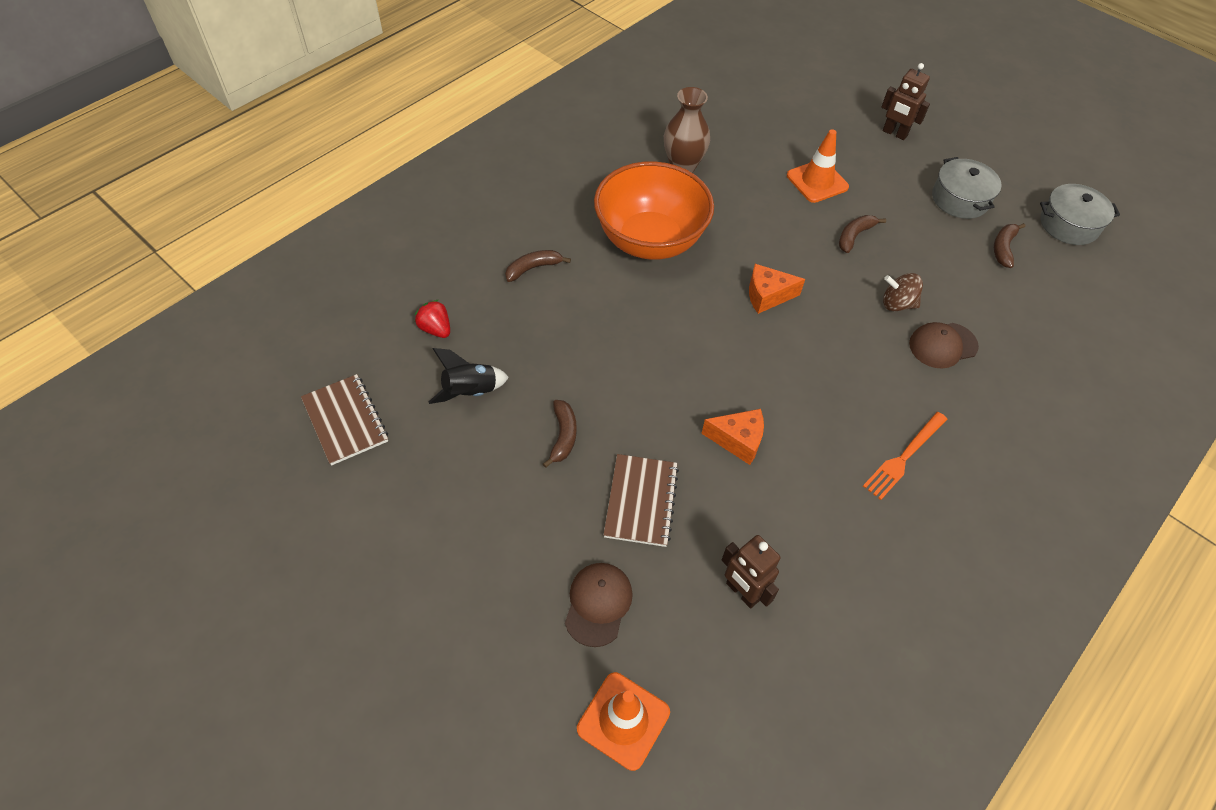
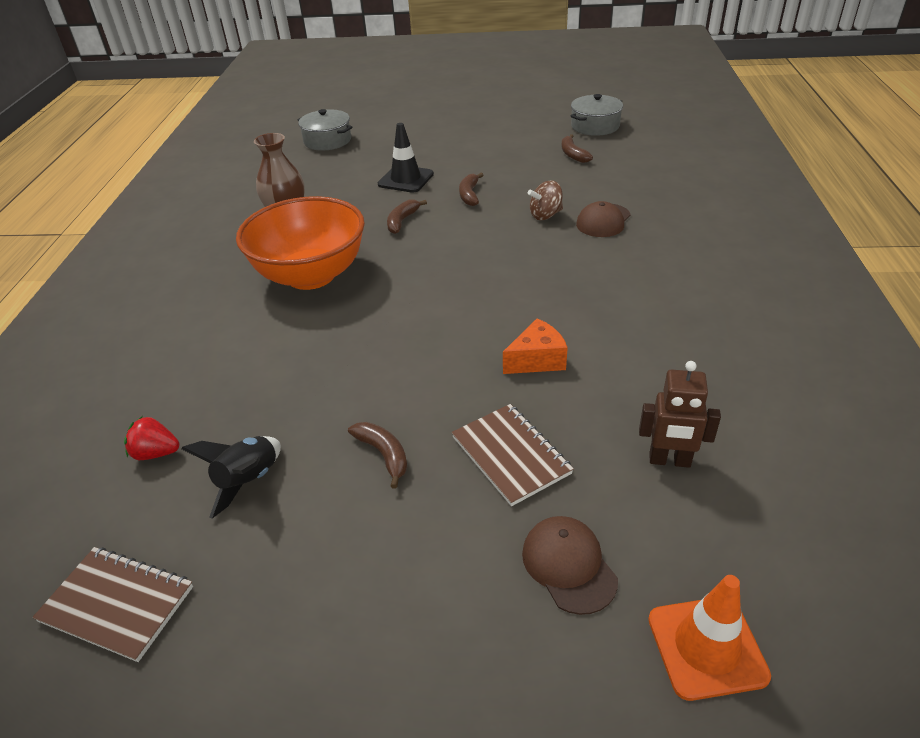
camera: 35 degrees left, 15 degrees down
brown banana [505,250,571,282] -> brown banana moved to [387,200,427,234]
orange cheese [749,264,805,314] -> none
orange traffic cone [787,129,849,203] -> black traffic cone [378,123,434,193]
orange fork [863,412,948,500] -> none
brown robot [881,63,930,140] -> none
grey pot [932,157,1001,219] -> grey pot moved to [298,109,352,151]

